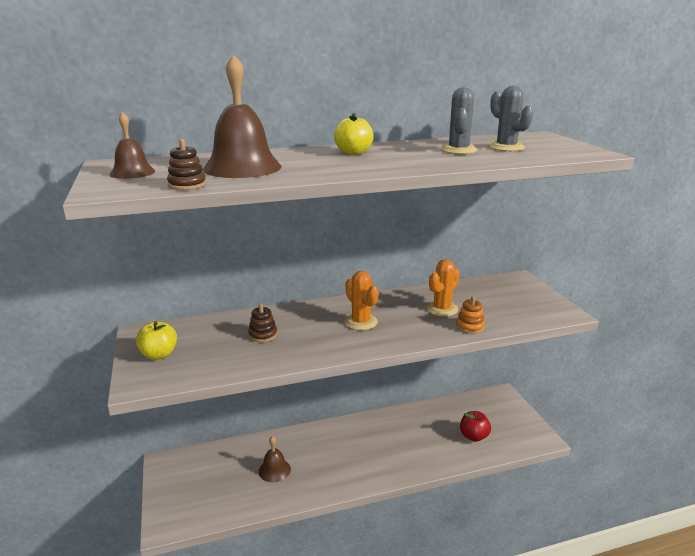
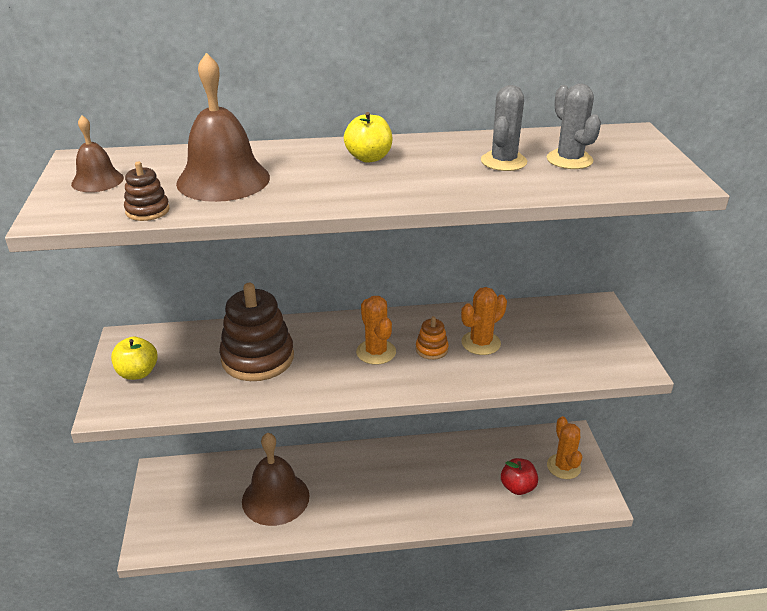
camera: 10 degrees right, 10 degrees up
brown stacking toy [248,304,277,342] -> brown stacking toy [219,283,294,381], size x2.17
brown bell [259,436,291,482] -> brown bell [242,432,309,526], size x1.84
orange stacking toy [456,296,485,334] -> orange stacking toy moved to [416,316,449,360]
none -> orange cactus [547,416,582,479]

